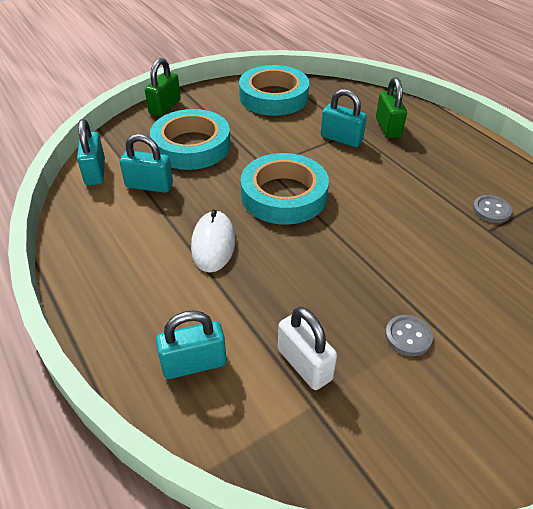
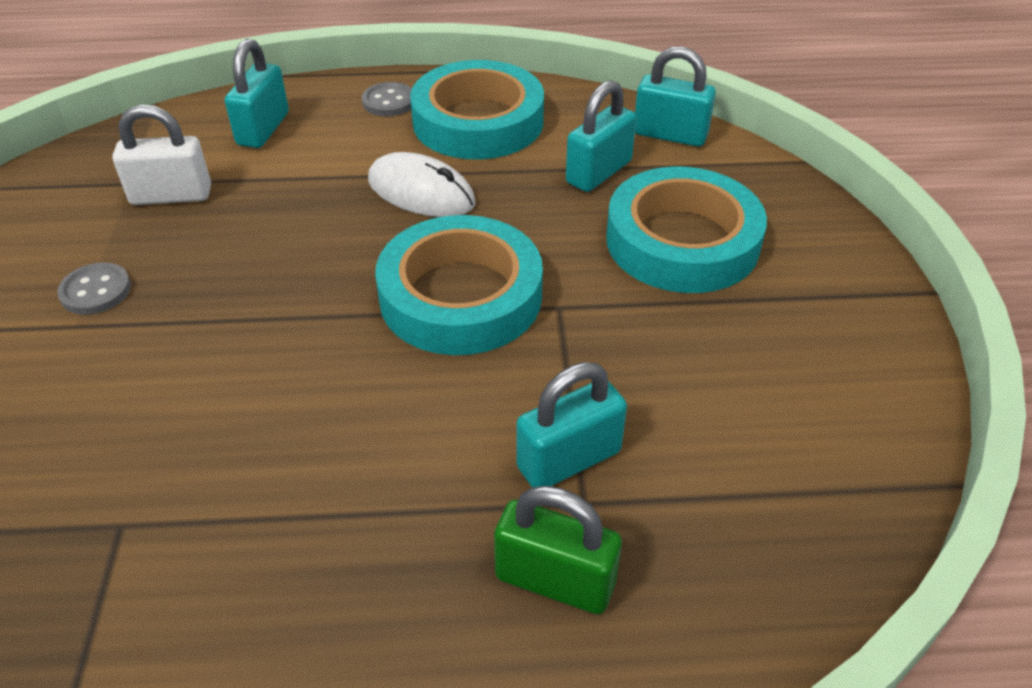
camera: 120 degrees right, 0 degrees up
green padlock [145,58,181,117] -> none
turquoise tape [239,65,309,116] -> turquoise tape moved to [410,60,544,159]
grey button [473,195,512,223] -> grey button moved to [362,82,412,116]

